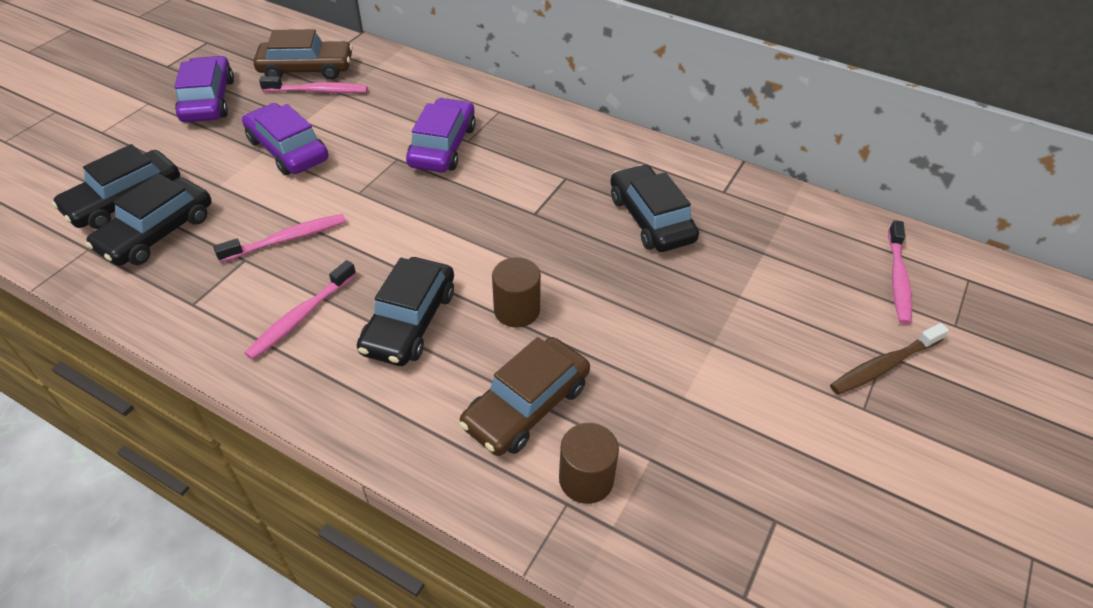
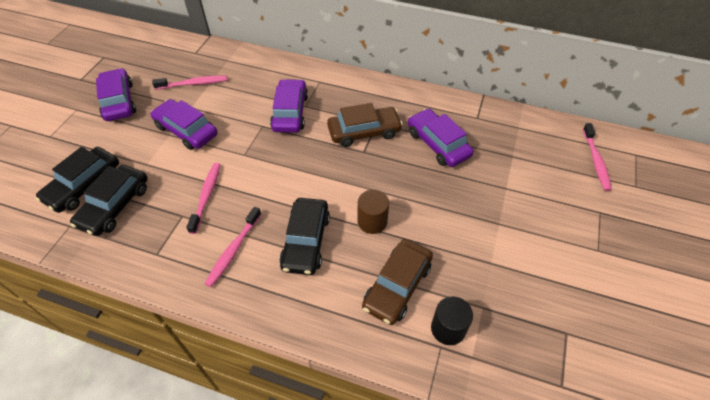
camera: 10 degrees left, 5 degrees up
pink toothbrush [213,214,346,263] -> pink toothbrush turned 45 degrees counterclockwise [186,163,221,234]
brown car [253,29,353,80] -> brown car moved to [327,103,403,147]
brown cylinder [559,423,619,504] -> black cylinder [431,296,473,345]
black car [610,164,699,252] -> purple car [408,109,474,167]
brown toothbrush [830,323,949,395] -> none

